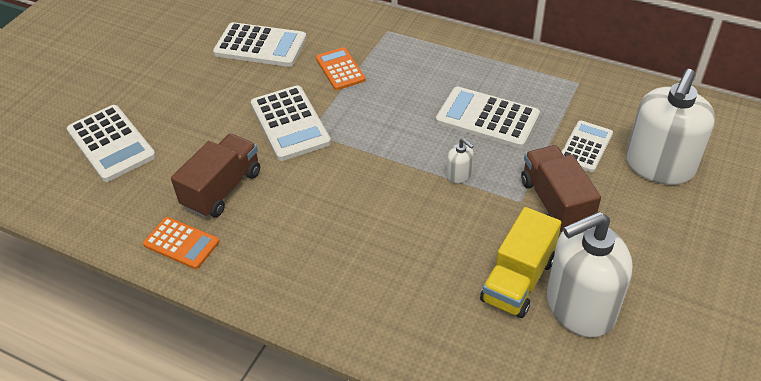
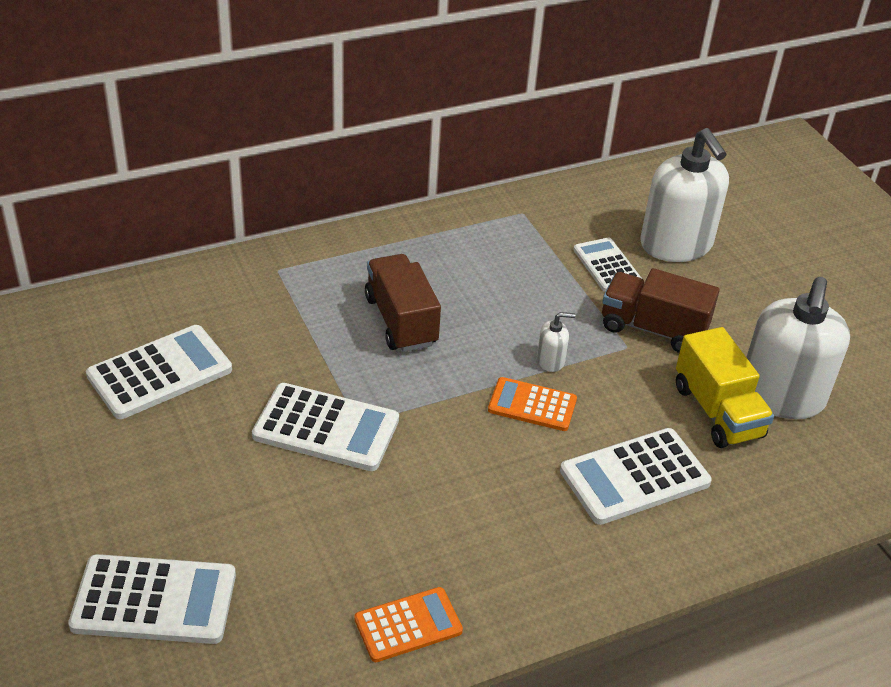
camera: 55 degrees left, 5 degrees down
brown truck [171,134,260,218] -> brown truck moved to [365,254,441,352]
orange calculator [316,47,366,90] -> orange calculator moved to [488,377,577,431]
white calculator [436,87,540,148] -> white calculator moved to [560,428,712,525]

